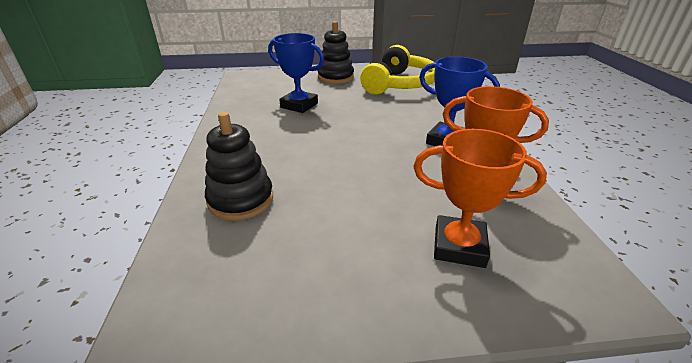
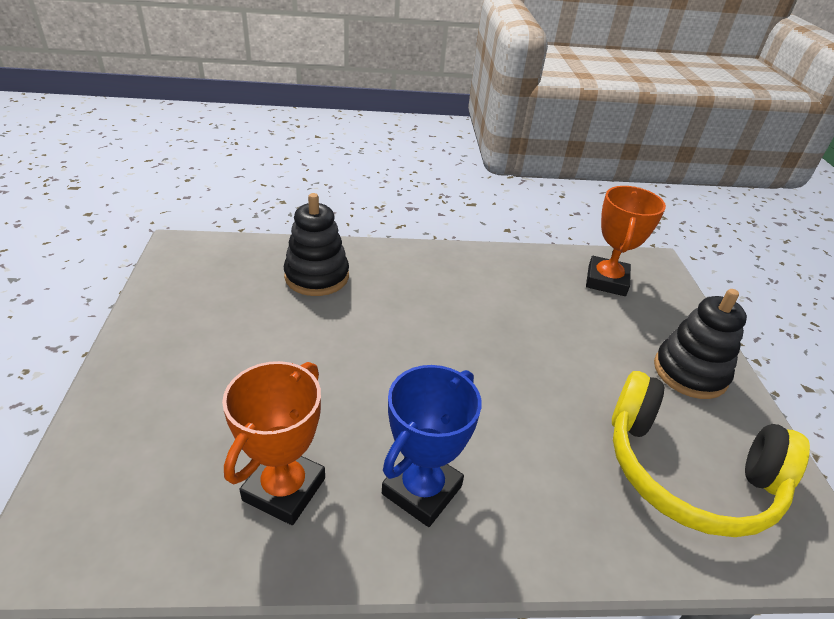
camera: 90 degrees right, 5 degrees up
blue trophy [268,33,325,113] -> none
orange trophy [413,129,547,268] -> orange trophy moved to [586,186,666,296]

